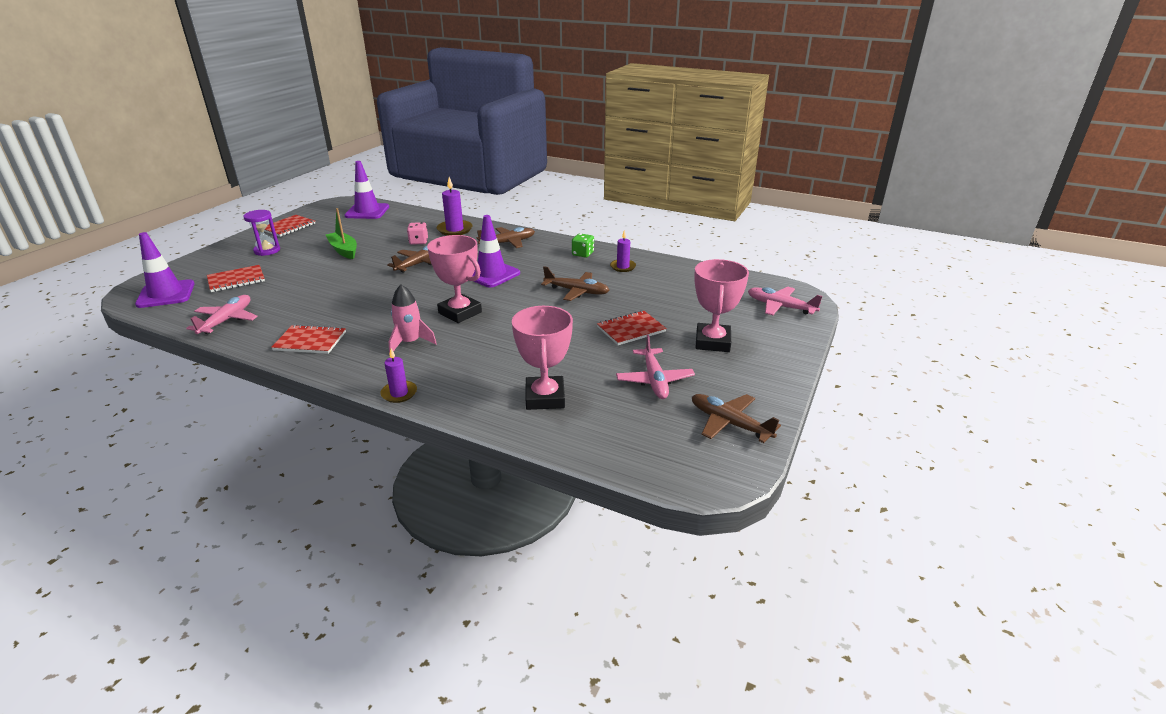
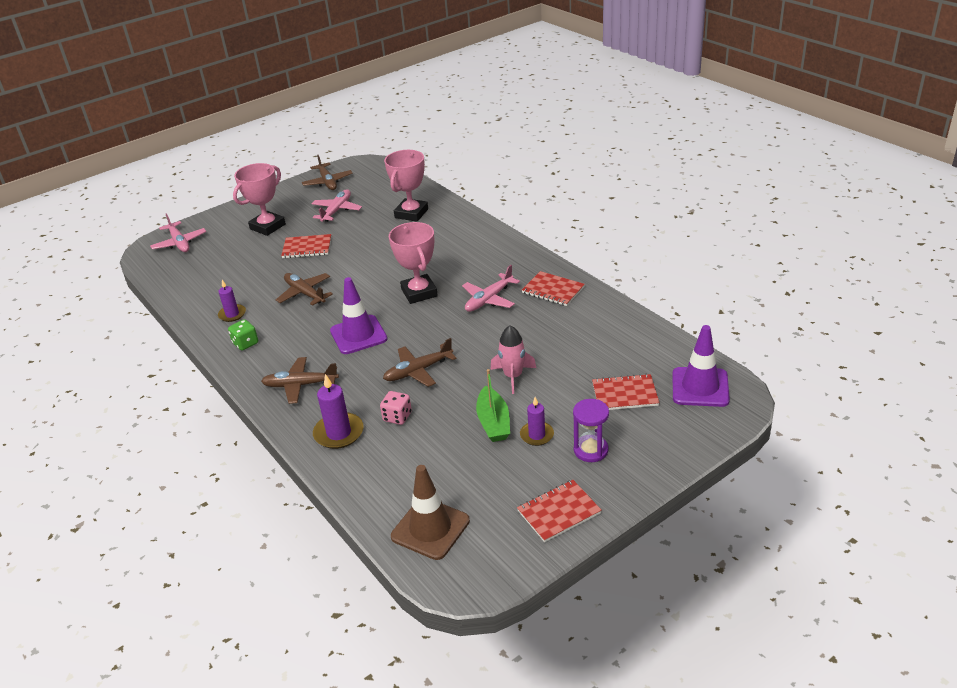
camera: 150 degrees left, 5 degrees up
pink plane [186,295,258,334] -> pink plane moved to [462,265,520,312]
purple traffic cone [344,161,389,219] -> brown traffic cone [391,465,470,560]
purple candle [380,348,417,403] -> purple candle moved to [520,397,554,446]
pink rocket [389,285,437,354] -> pink rocket moved to [490,325,536,394]

